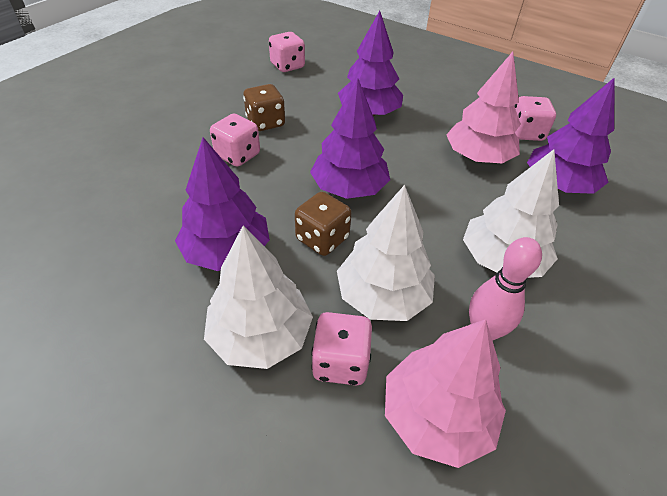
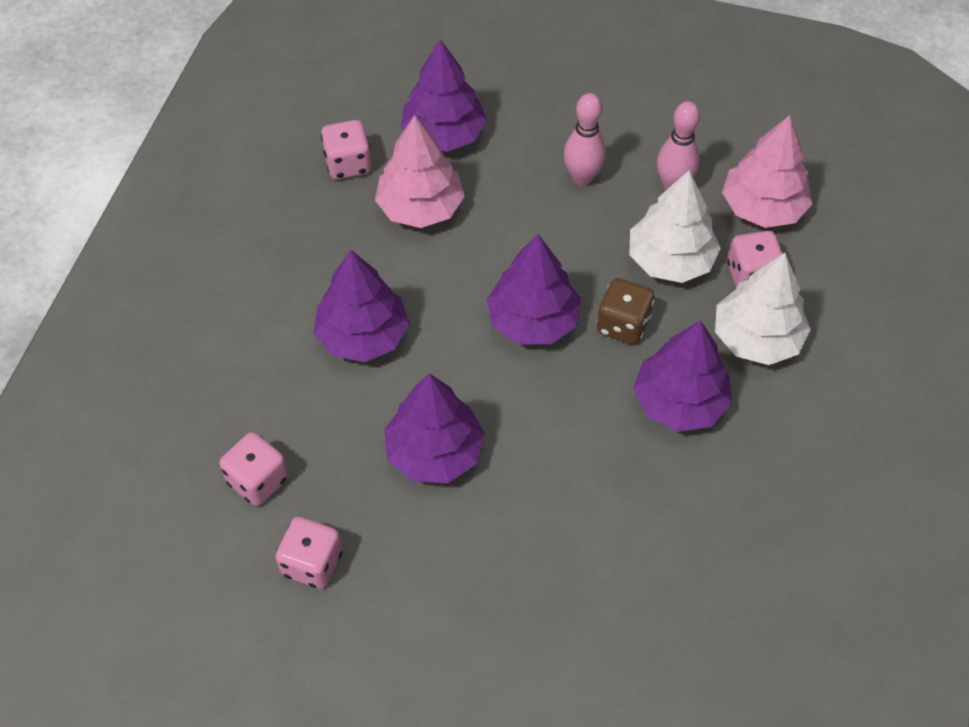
camera: 105 degrees left, 10 degrees up
pink dice [210,113,260,167] -> pink dice moved to [276,517,342,589]
brown dice [243,84,285,131] -> purple tree [384,373,485,483]
white tree [463,149,559,278] -> pink bowling pin [564,93,606,186]

